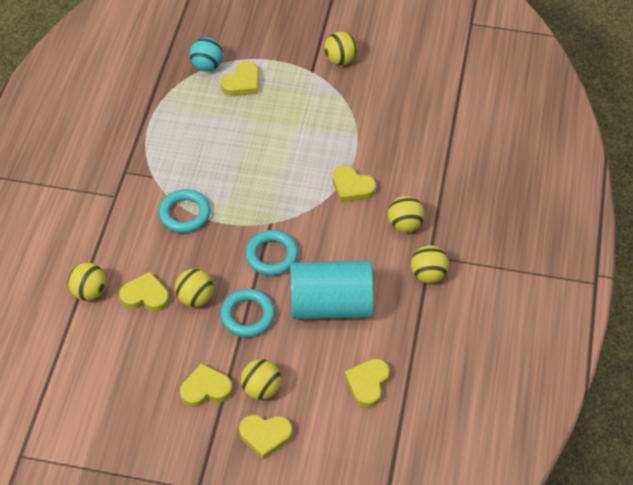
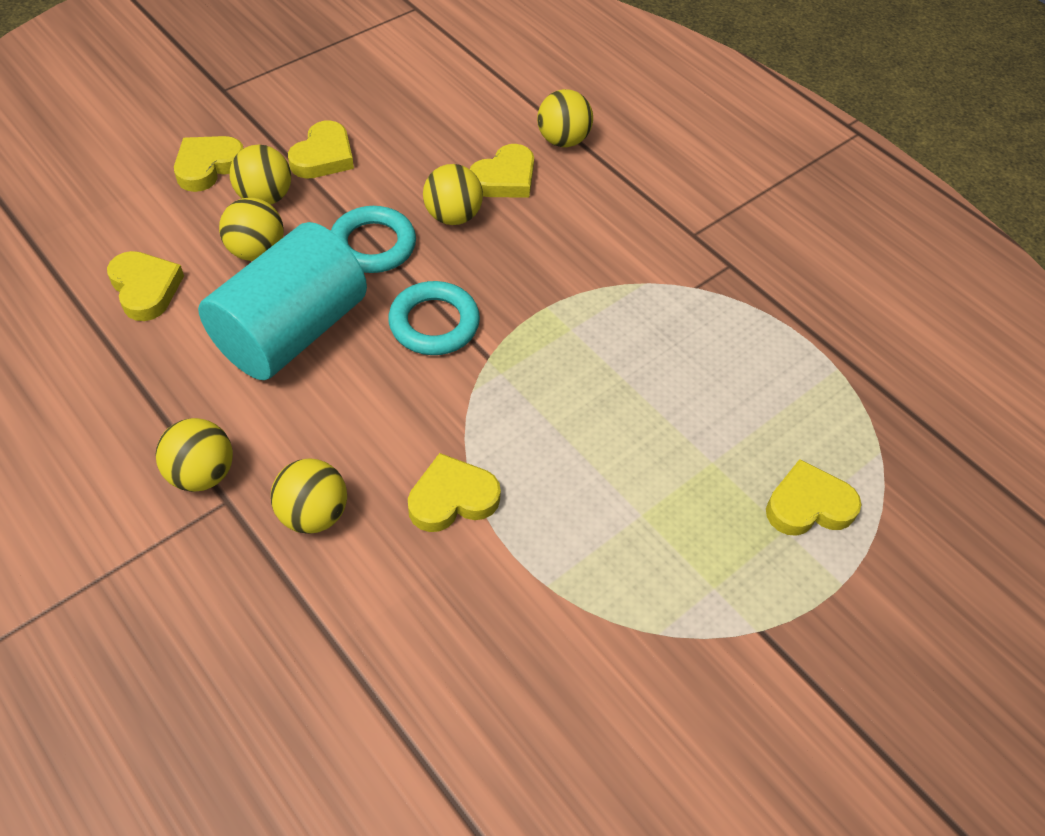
camera: 125 degrees right, 0 degrees up
turquoise ring [159,189,210,233] -> none
turquoise ball [189,38,223,72] -> none
yellow heart [221,62,259,96] -> yellow heart turned 90 degrees clockwise [766,459,861,536]
yellow ball [324,32,357,65] -> yellow ball moved to [219,197,284,261]

